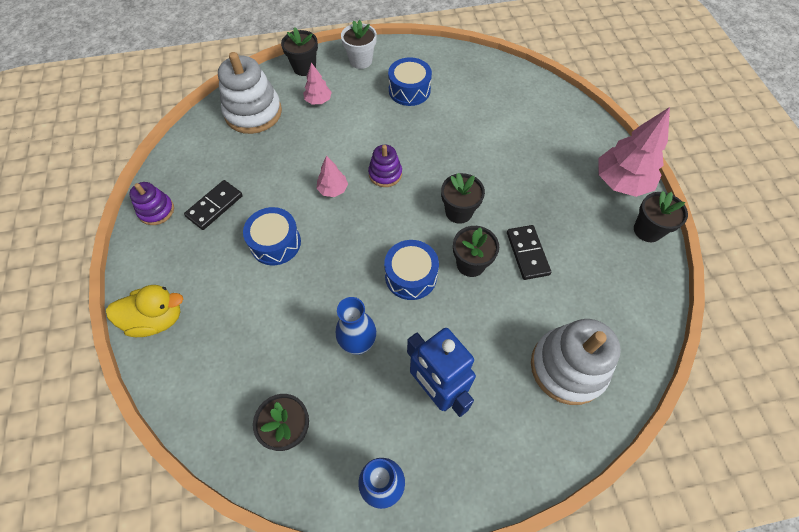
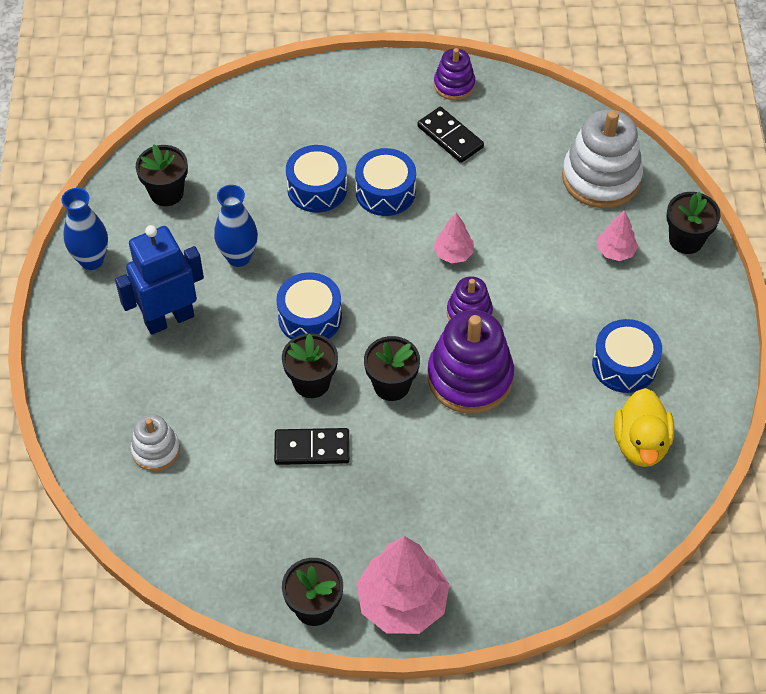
camera: 100 degrees right, 5 degrees down
yellow duck [106,285,183,337] -> yellow duck moved to [614,388,674,467]
white flower pot [341,20,377,69] -> none
white stacking toy [531,319,621,405] -> white stacking toy [130,414,180,471], size x0.55
none -> blue drum [286,145,347,212]
none -> purple stacking toy [427,310,514,414]

